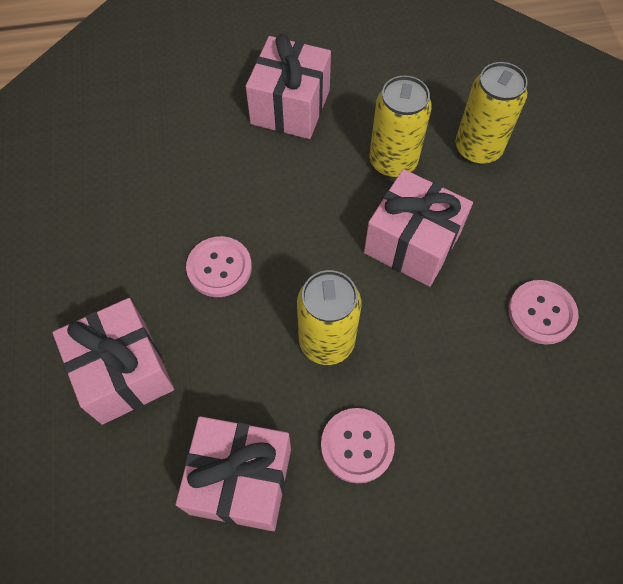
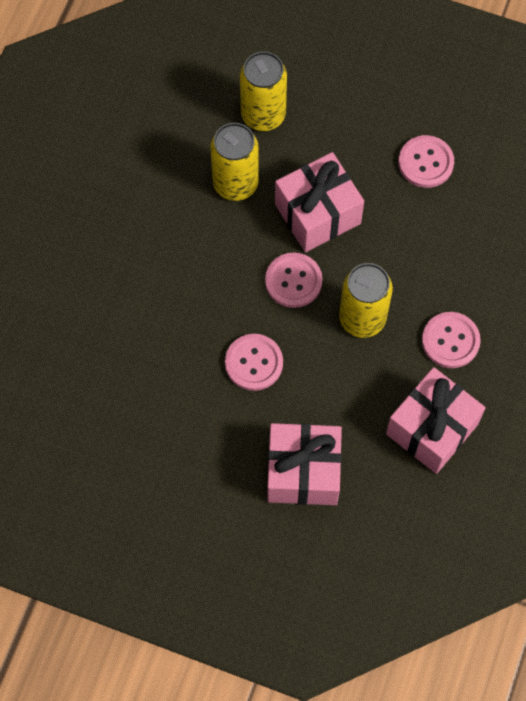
camera: 60 degrees left, 5 degrees up
pink gift [246,34,331,139] -> none
none -> pink button [265,253,322,308]

